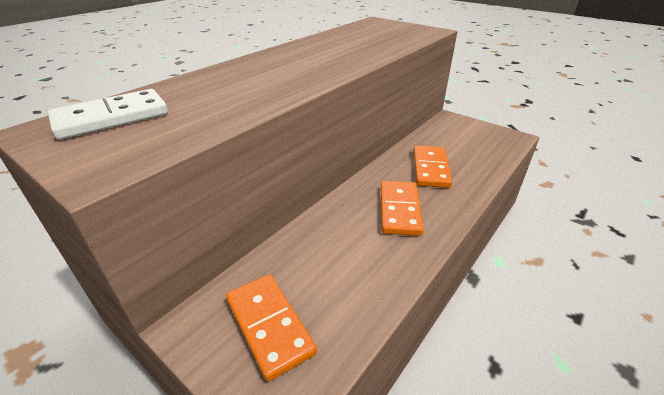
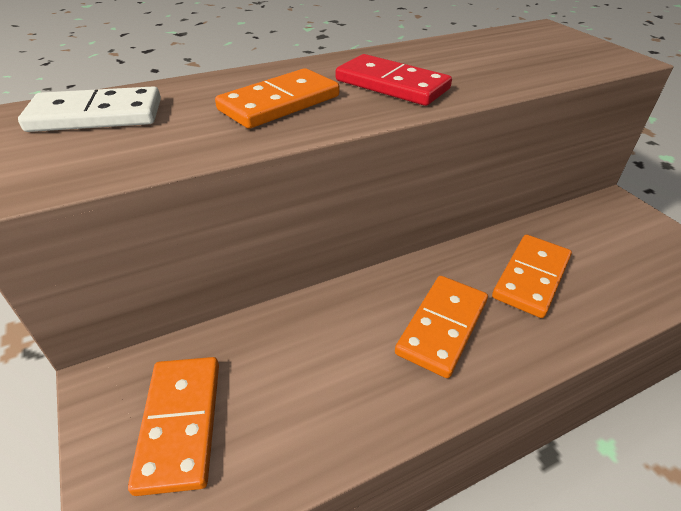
camera: 25 degrees right, 5 degrees up
none -> orange domino [215,68,339,129]
none -> red domino [336,54,452,106]

